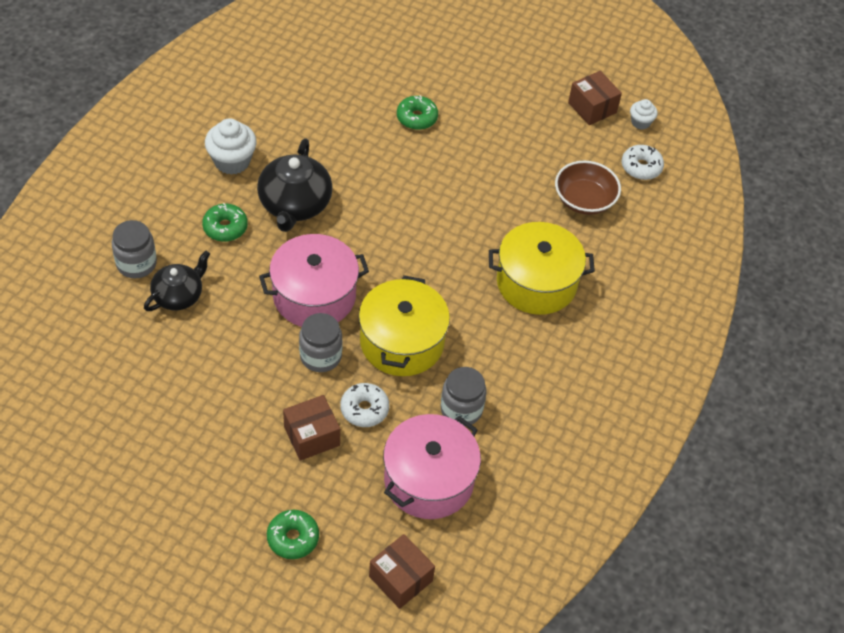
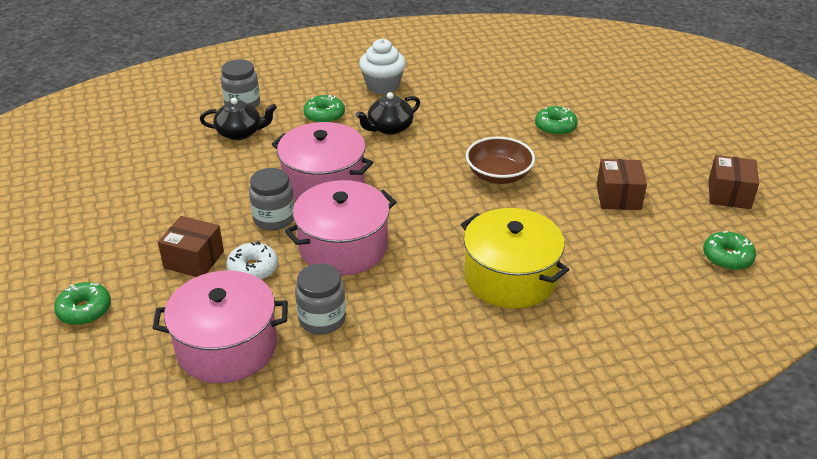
camera: 50 degrees right, 15 degrees down
black teapot [257,138,332,232] -> black teapot [356,92,420,135], size x0.65
yellow pot [359,275,450,376] -> pink pot [285,180,396,276]
brown box [369,534,435,609] -> brown box moved to [597,159,647,210]
brown bowl [555,160,621,215] -> brown bowl moved to [466,137,535,184]
white donut [622,145,664,180] -> green donut [703,231,756,270]
white cupcake [630,99,658,129] -> none

